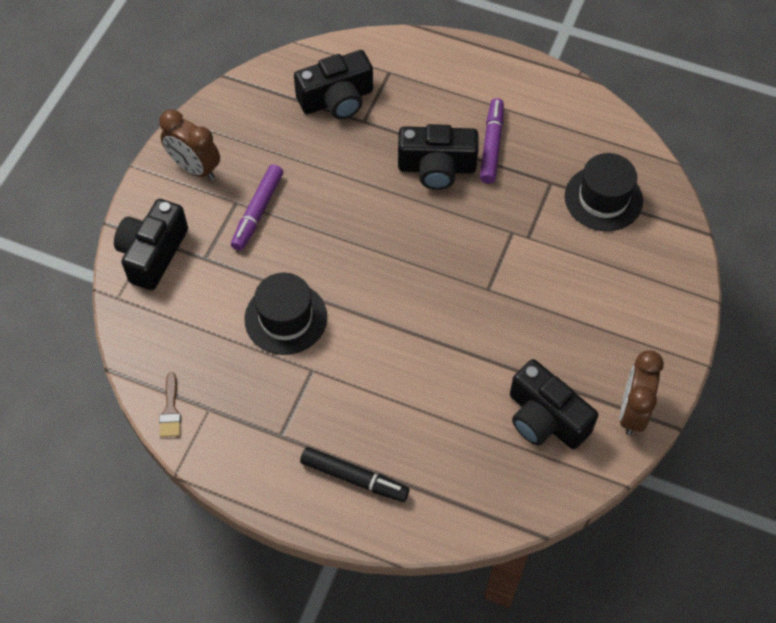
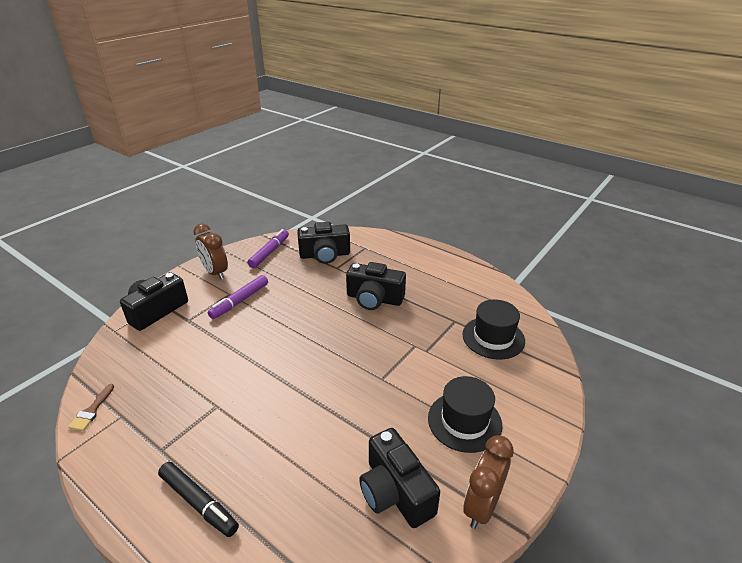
camera: 15 degrees right, 25 degrees down
black hat [244,273,327,355] -> black hat moved to [428,376,502,453]
purple marker [480,98,504,183] -> purple marker moved to [248,229,289,268]

